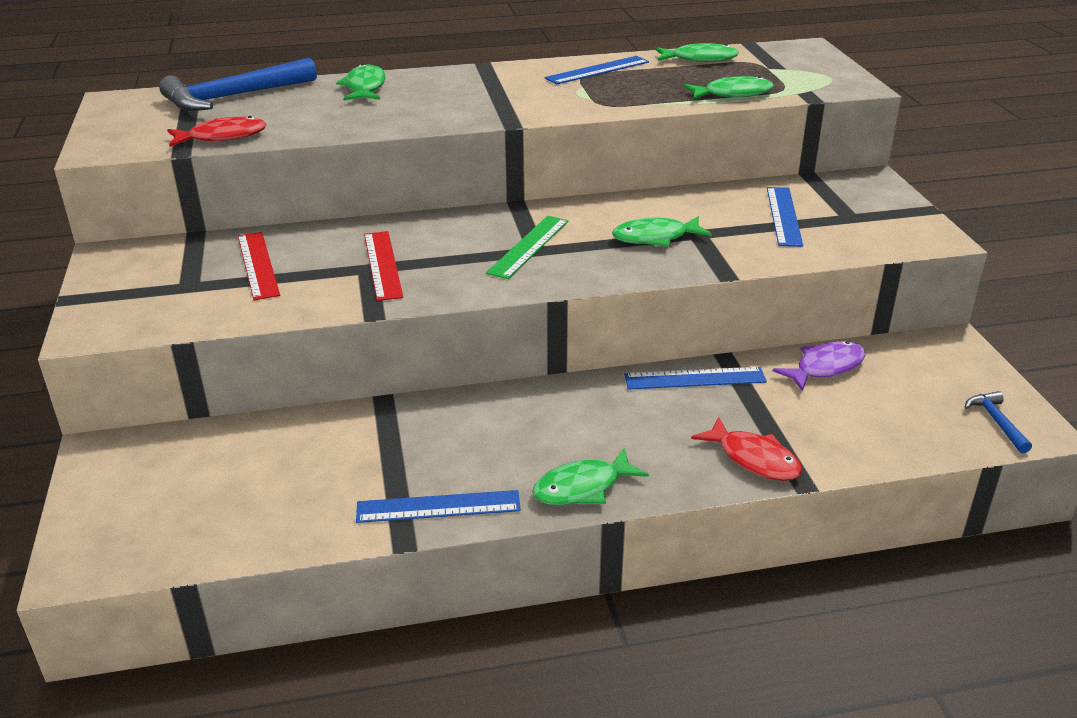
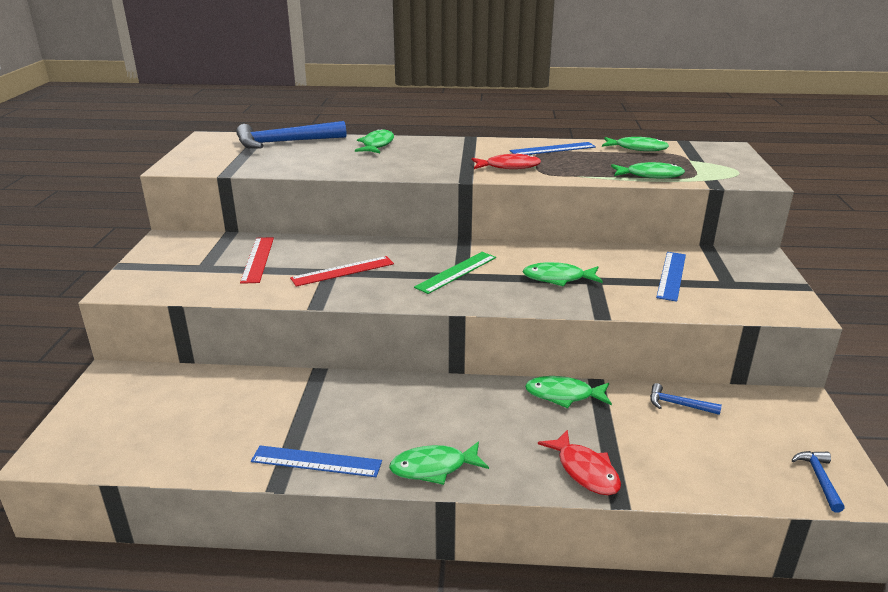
camera: 15 degrees right, 5 degrees down
red fish [167,116,266,147] -> red fish moved to [471,154,541,169]
red ruler [364,231,403,301] -> red ruler turned 60 degrees clockwise [290,256,394,287]
blue ruler [624,367,767,390] -> green fish [525,376,612,408]
purple fish [773,341,866,391] -> blue hammer [650,383,722,415]

